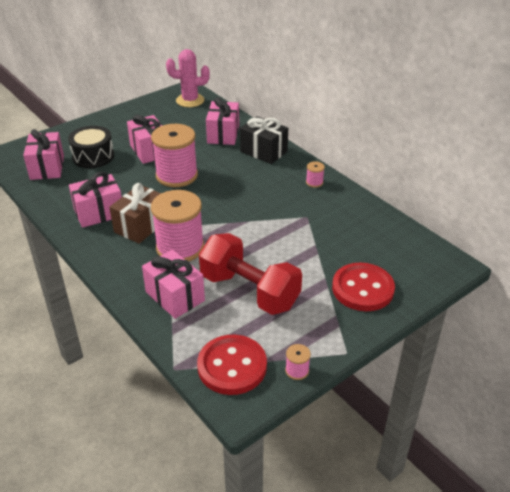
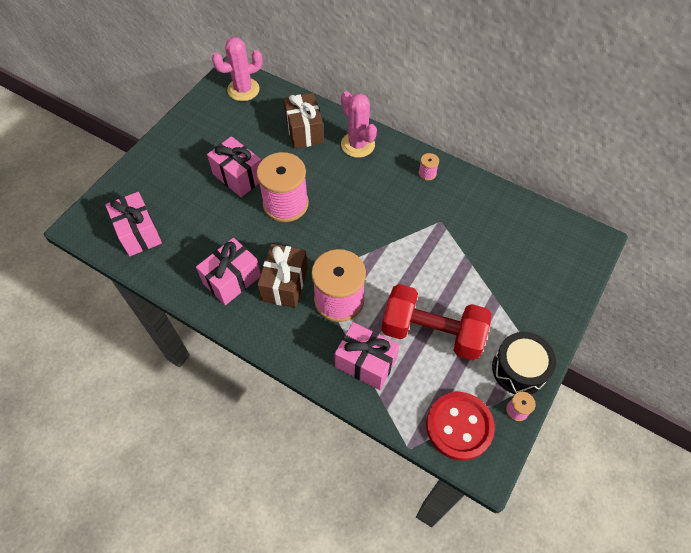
camera: 20 degrees left, 20 degrees up
black drum [68,126,114,168] -> black drum moved to [492,332,556,395]
pink gift [206,97,239,145] -> brown gift [283,93,324,149]
black gift [240,116,288,164] -> pink cactus [341,91,377,158]
red button [332,263,395,311] -> none

